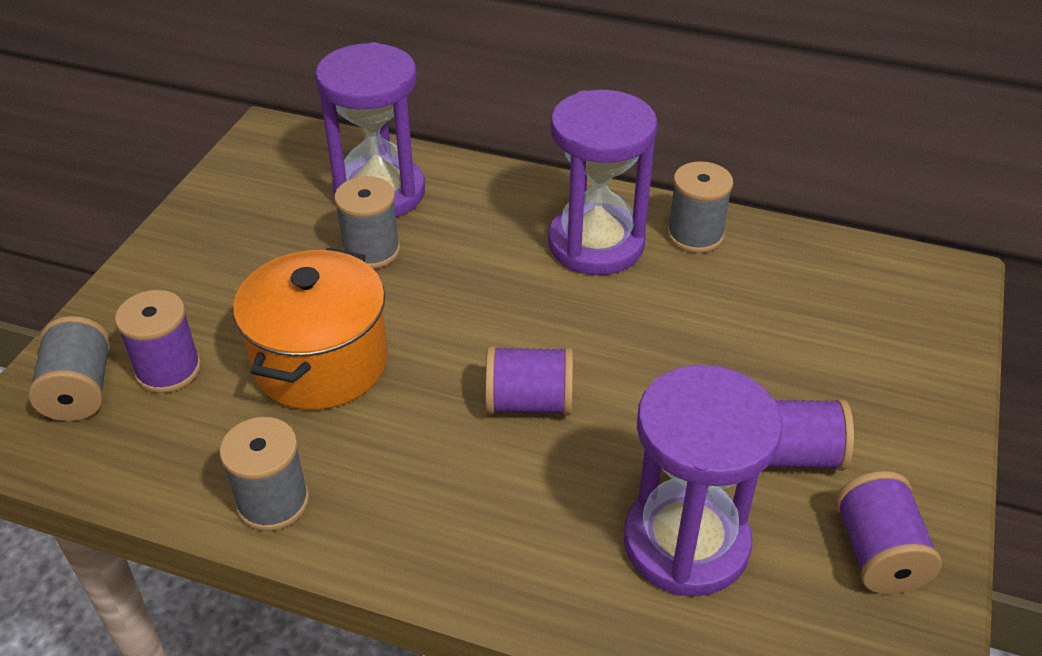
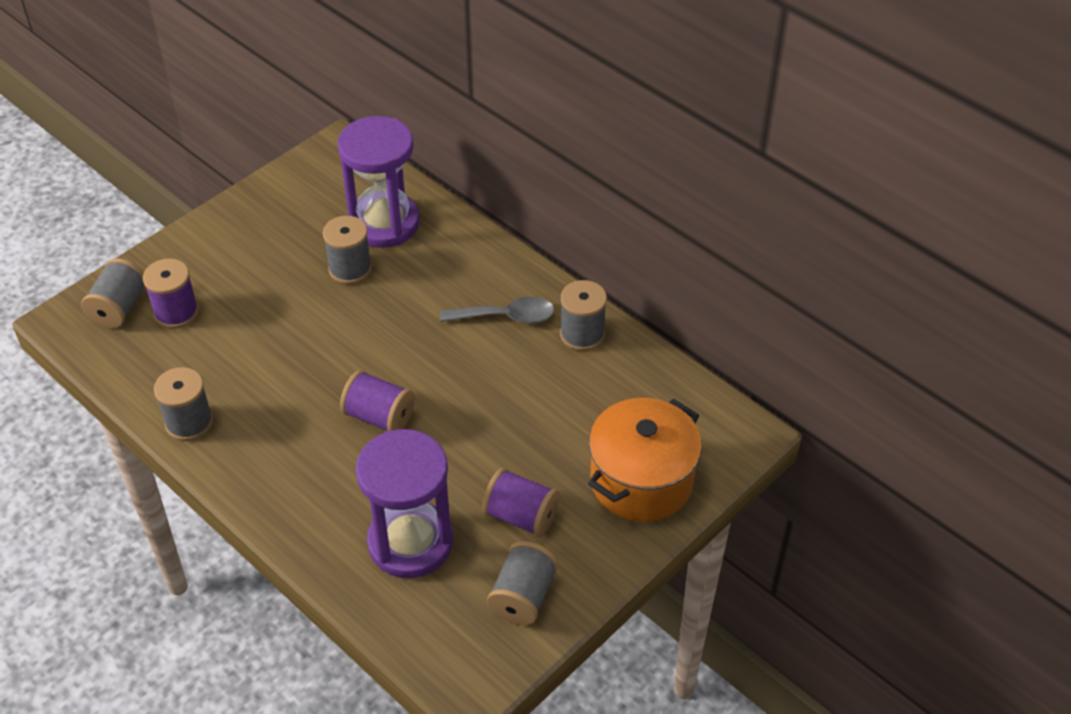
camera: 25 degrees right, 5 degrees up
orange pot [233,248,388,410] -> orange pot moved to [588,398,702,522]
purple hourglass [548,90,658,275] -> grey spoon [440,297,554,324]
purple spool [836,471,942,594] -> grey spool [487,541,558,625]

